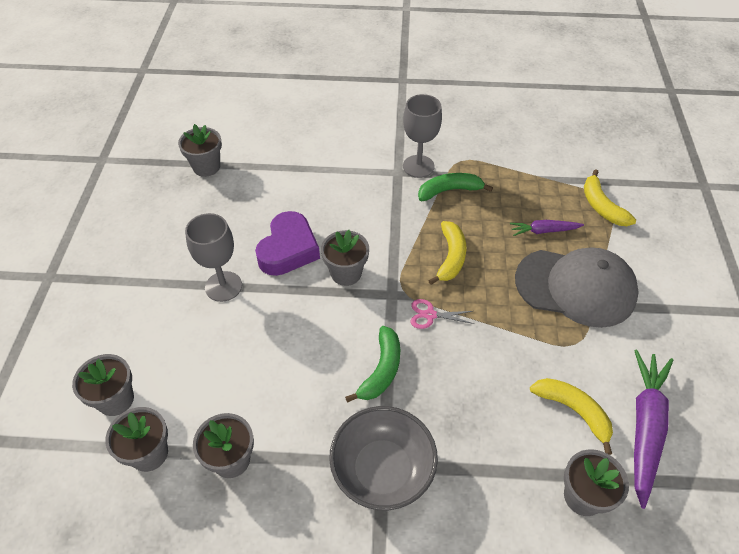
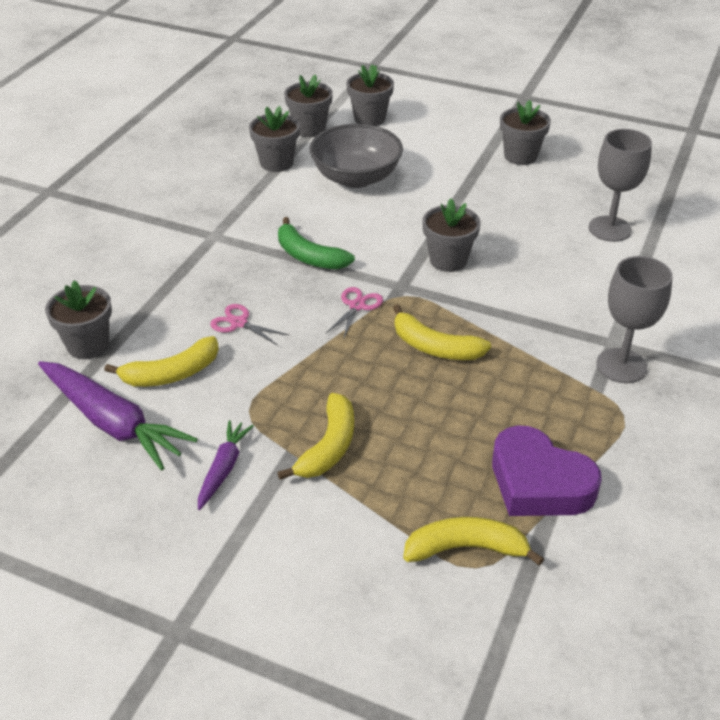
camera: 110 degrees right, 10 degrees down
grey flower pot [178,124,222,177] -> grey flower pot moved to [500,100,551,165]
grey goblet [185,213,242,302] -> grey goblet moved to [589,129,652,242]
purple heart [255,211,320,276] -> purple heart moved to [492,425,602,516]
grey bowl [329,406,438,510] -> grey bowl moved to [310,124,403,188]
green banana [418,173,493,201] -> none
purple carrot [510,220,584,236] -> purple carrot moved to [198,420,254,510]
grey cap [515,248,639,328] -> yellow banana [277,393,354,480]
none -> pink scissors [210,304,289,346]

